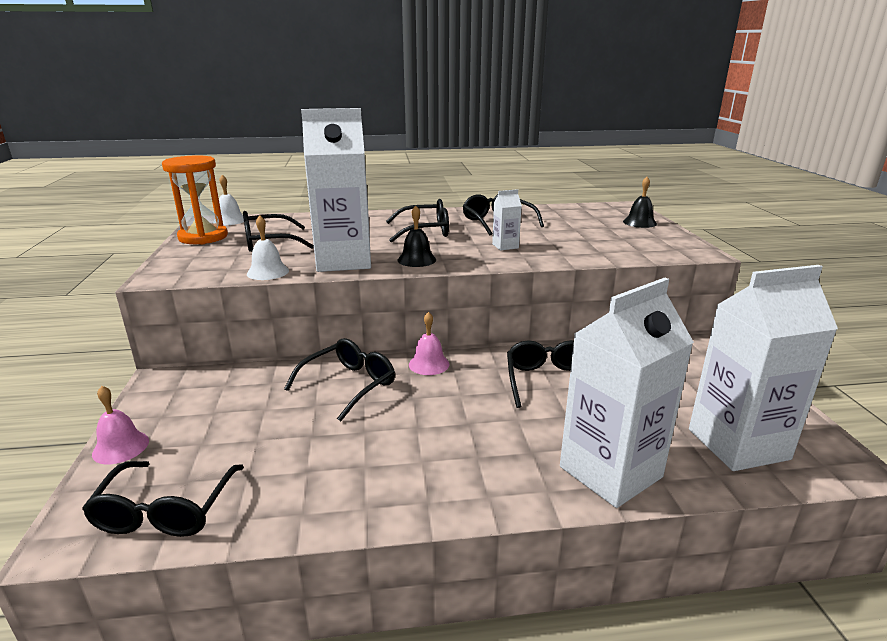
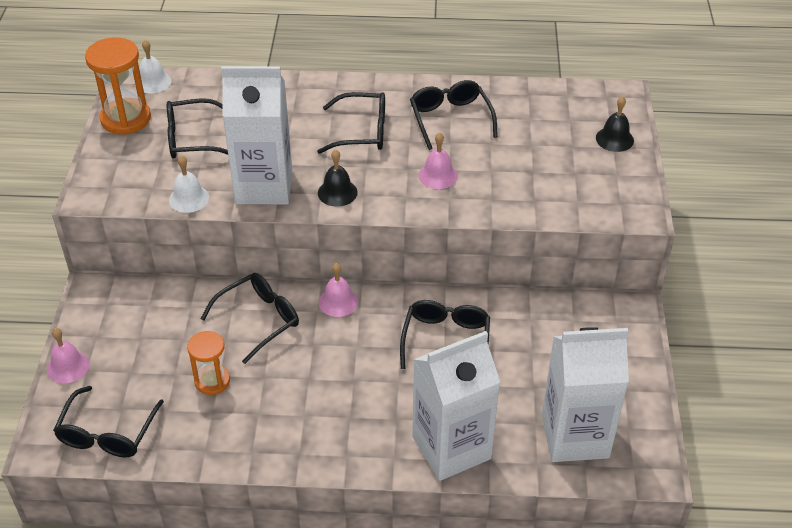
camera: 10 degrees right, 20 degrees up
white carton [492,189,522,251] -> pink bell [419,132,458,189]
none -> orange hourglass [187,331,230,395]

